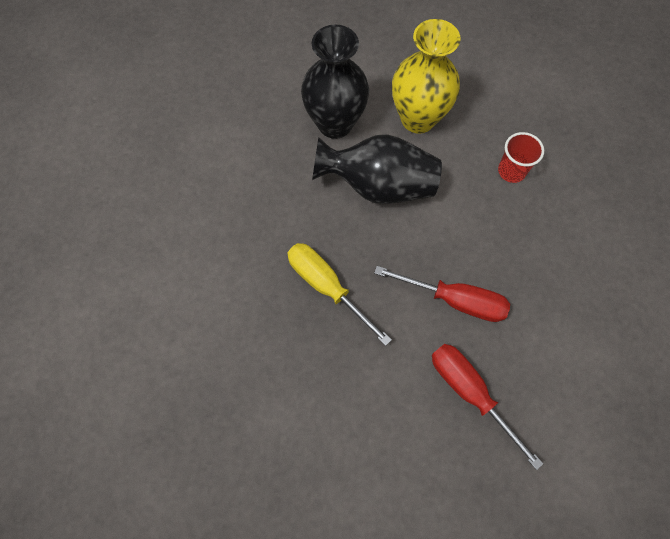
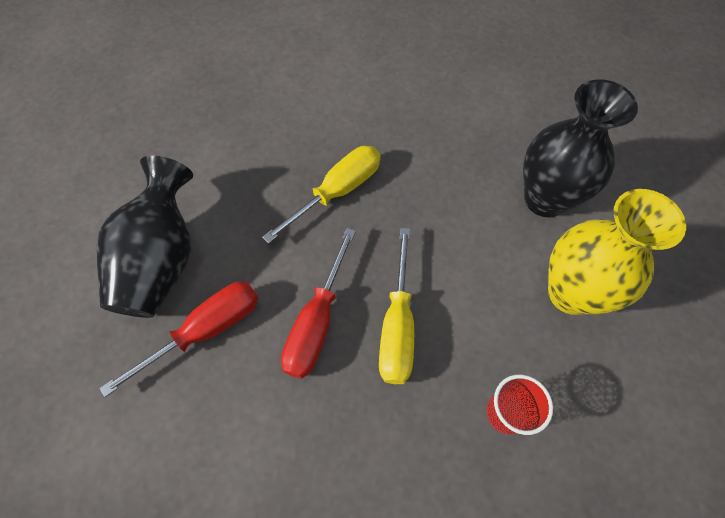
camera: 90 degrees right, 5 degrees down
black vase [312,134,442,204] -> black vase moved to [97,156,193,318]
none -> yellow screwdriver [379,228,414,384]

